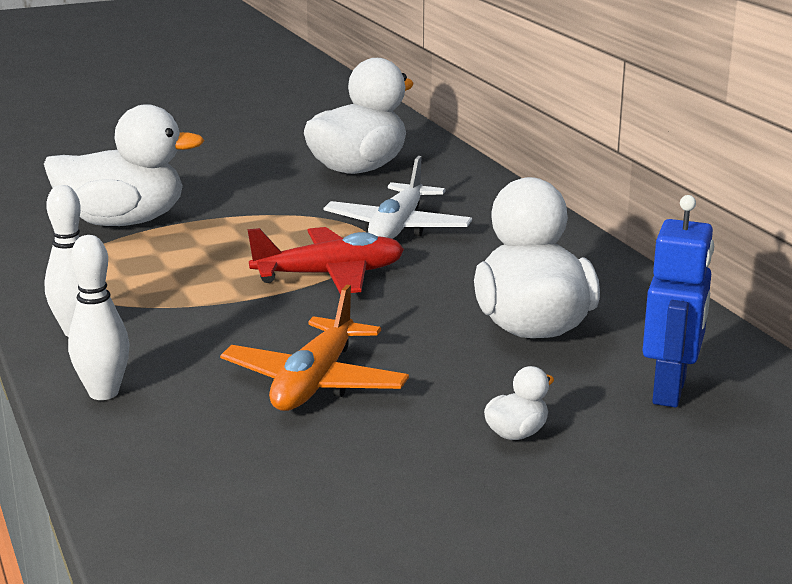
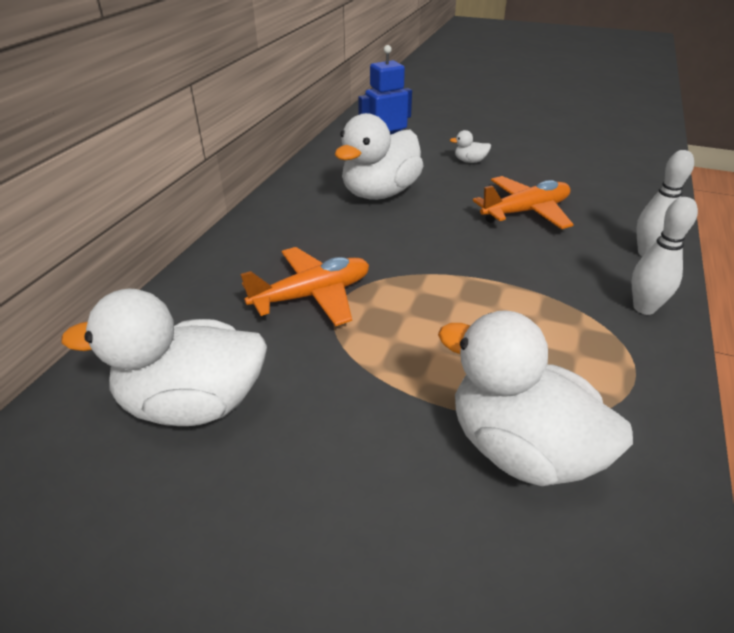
camera: 135 degrees left, 15 degrees up
red plane [247,227,404,294] -> none
white plane [323,156,472,239] -> orange plane [240,247,369,326]

